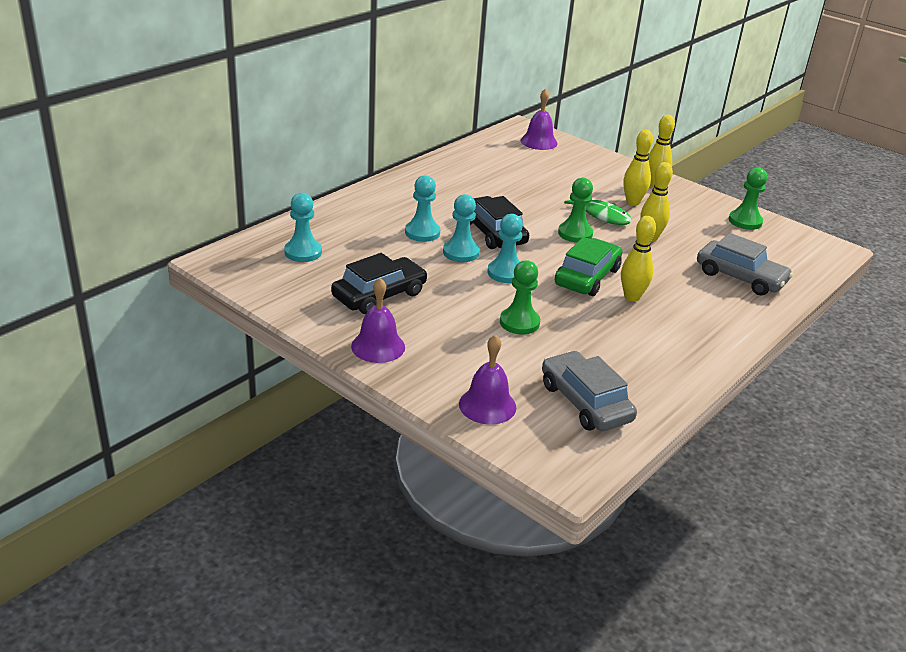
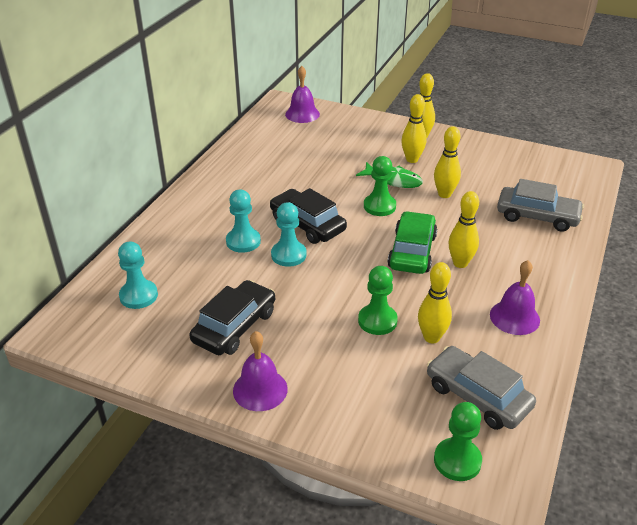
camera: 15 degrees left, 5 degrees up
purple bell [459,335,516,424] -> purple bell moved to [490,260,540,335]
turquoise pawn [488,214,523,283] -> none
green pawn [729,167,767,230] -> green pawn moved to [434,402,482,481]
none -> yellow bowling pin [418,262,452,343]

